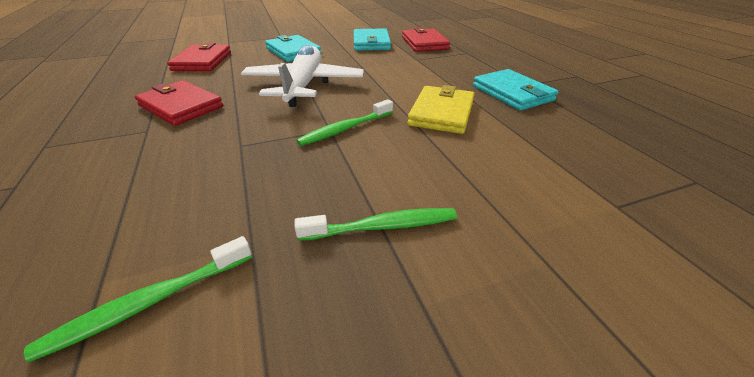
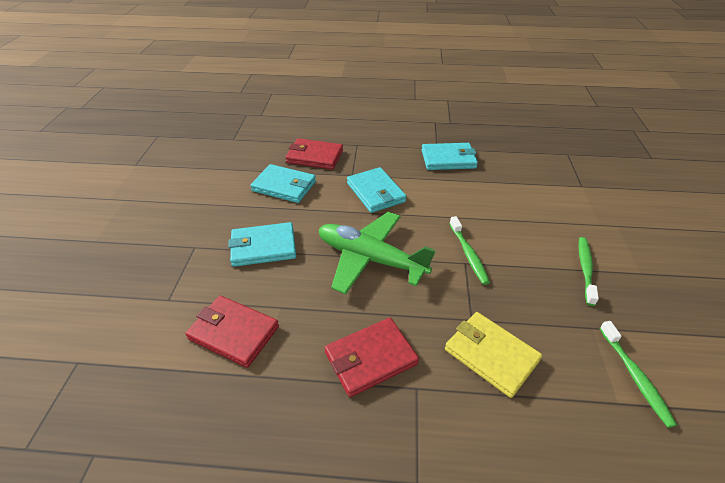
camera: 65 degrees left, 5 degrees up
white plane [241,45,364,107] -> green plane [319,212,435,294]
yellow wallet [407,85,474,134] -> yellow wallet moved to [445,312,542,398]
none -> turquoise wallet [347,167,406,213]

